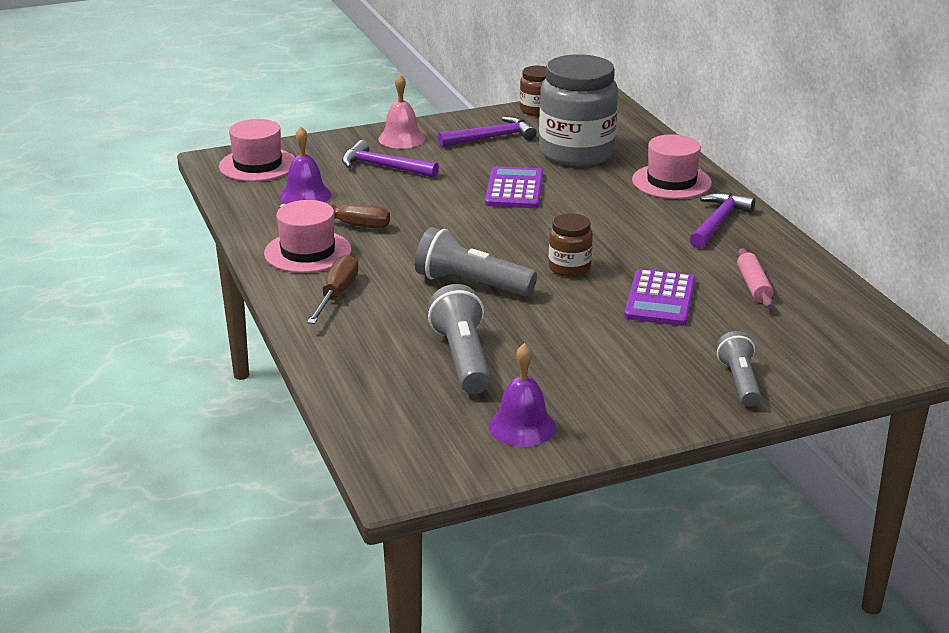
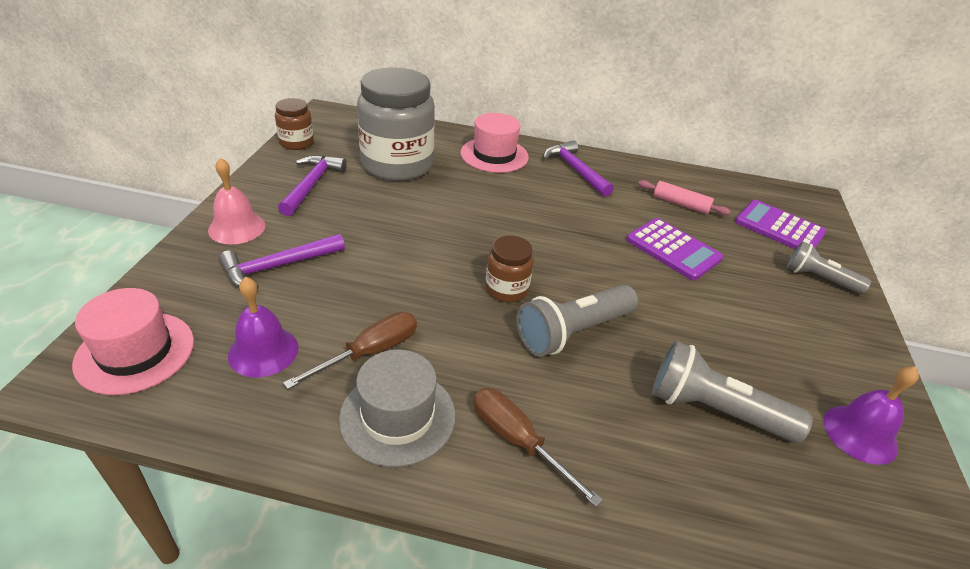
camera: 60 degrees left, 10 degrees up
pink hat [264,200,352,273] -> grey hat [339,349,456,467]
purple calculator [485,166,543,208] -> purple calculator moved to [735,200,826,250]
brown jar [549,213,593,277] -> brown jar moved to [485,235,534,302]

